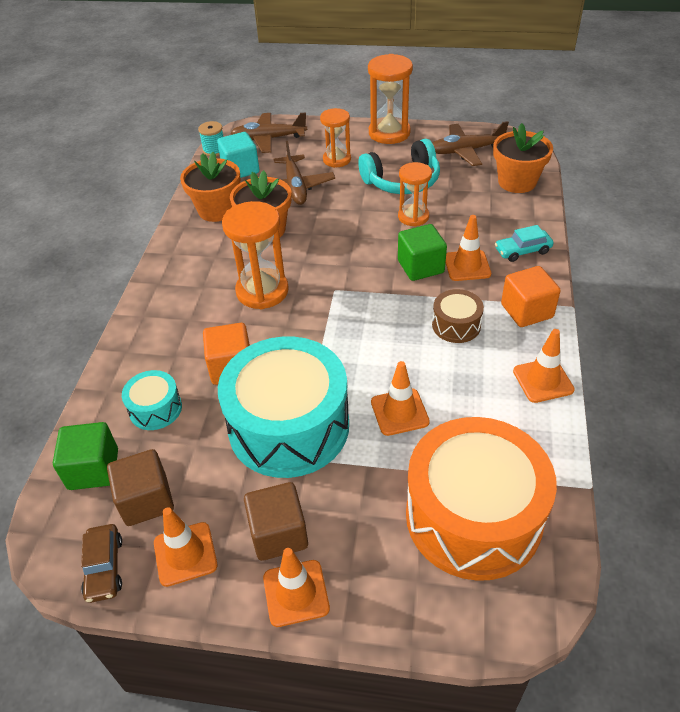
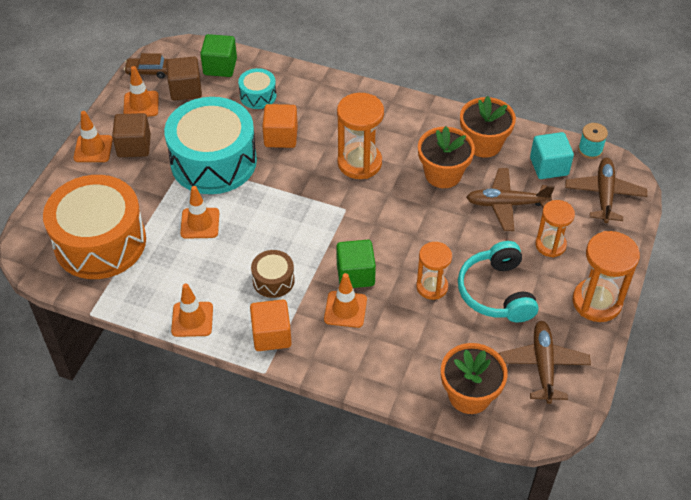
camera: 100 degrees right, 5 degrees up
turquoise car [495,225,553,262] -> none

